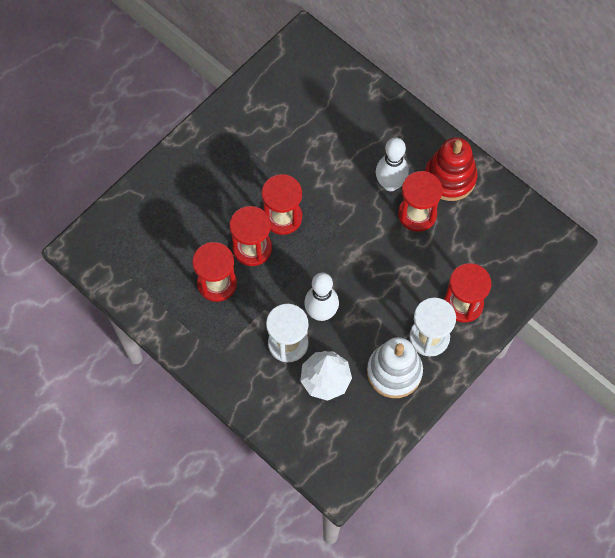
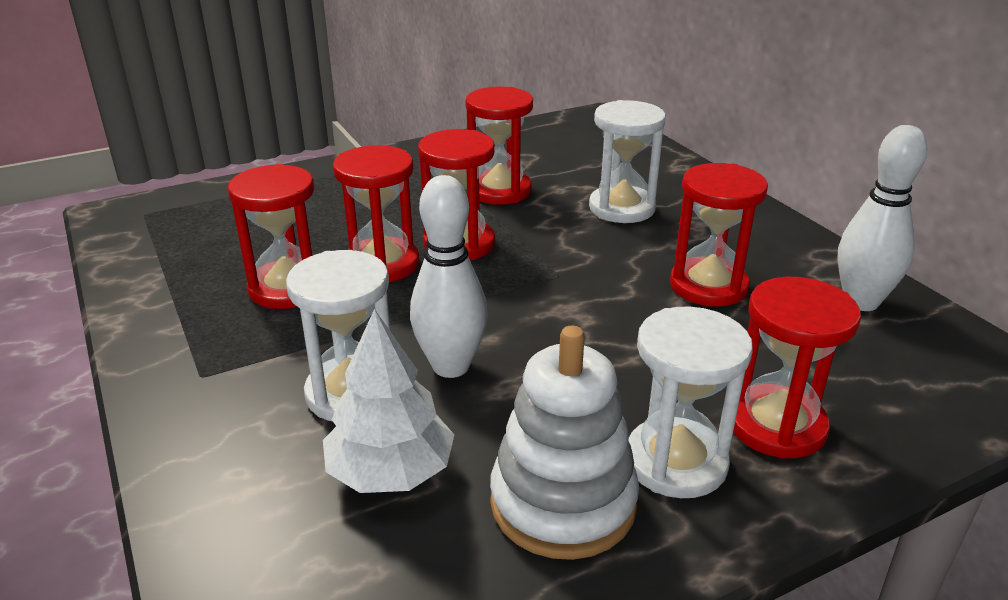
camera: 20 degrees right, 35 degrees down
white bowling pin [376,137,409,191] -> white bowling pin moved to [837,125,928,311]
red stacking toy [425,137,478,201] -> none
none -> red hourglass [465,87,533,205]
none -> white hourglass [589,100,666,223]

